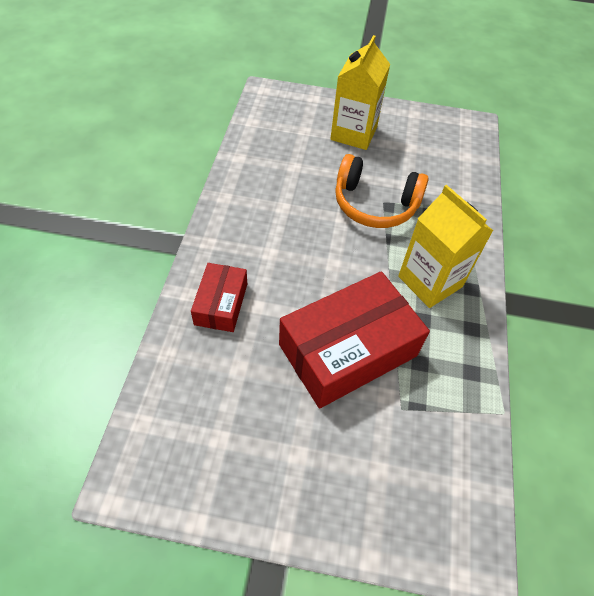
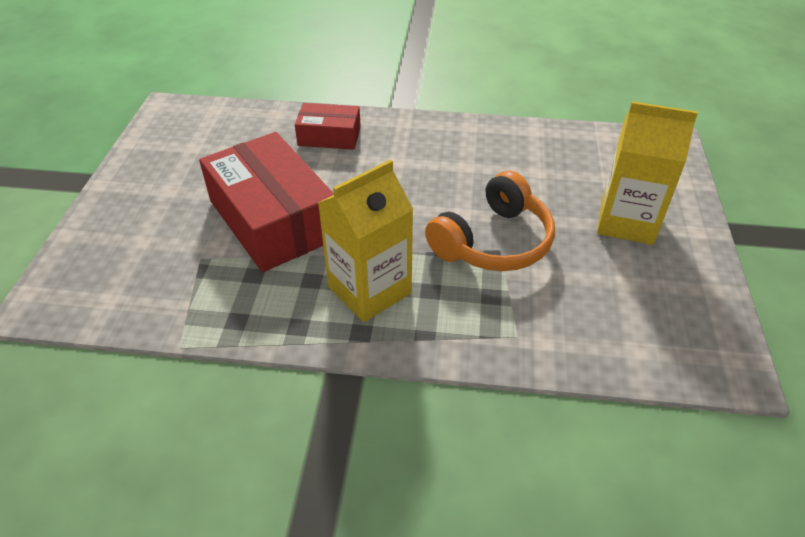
camera: 90 degrees right, 10 degrees down
orange headphones [335,154,429,228] -> orange headphones turned 150 degrees counterclockwise [425,171,555,271]

